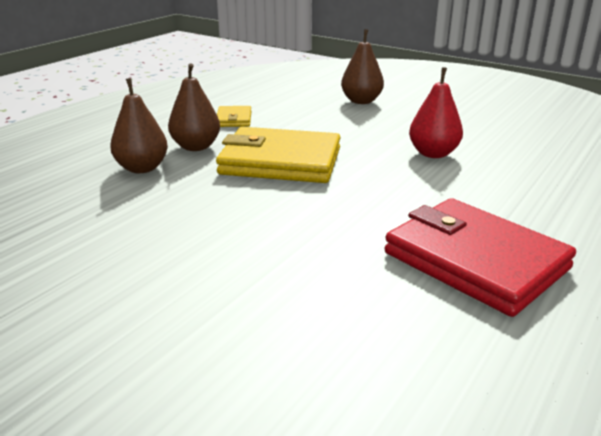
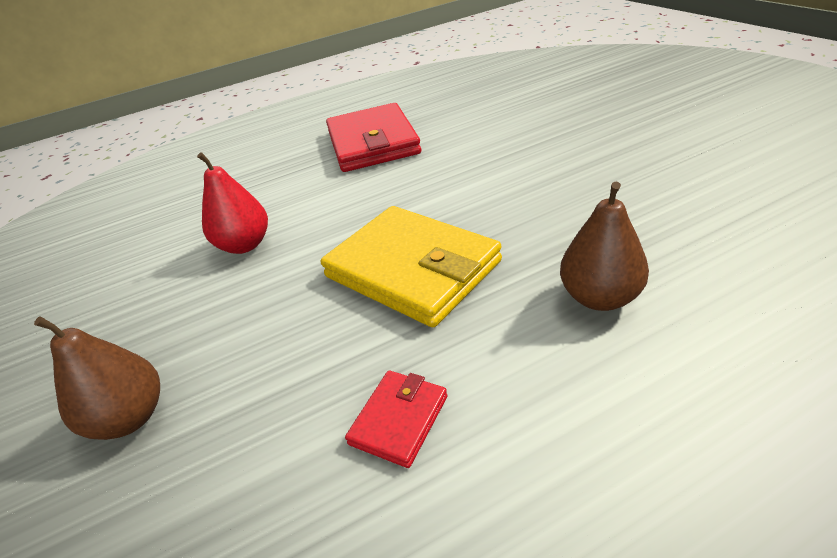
camera: 145 degrees left, 10 degrees up
brown pear [168,63,220,151] -> none
yellow wallet [217,106,251,127] -> red wallet [345,371,447,468]

